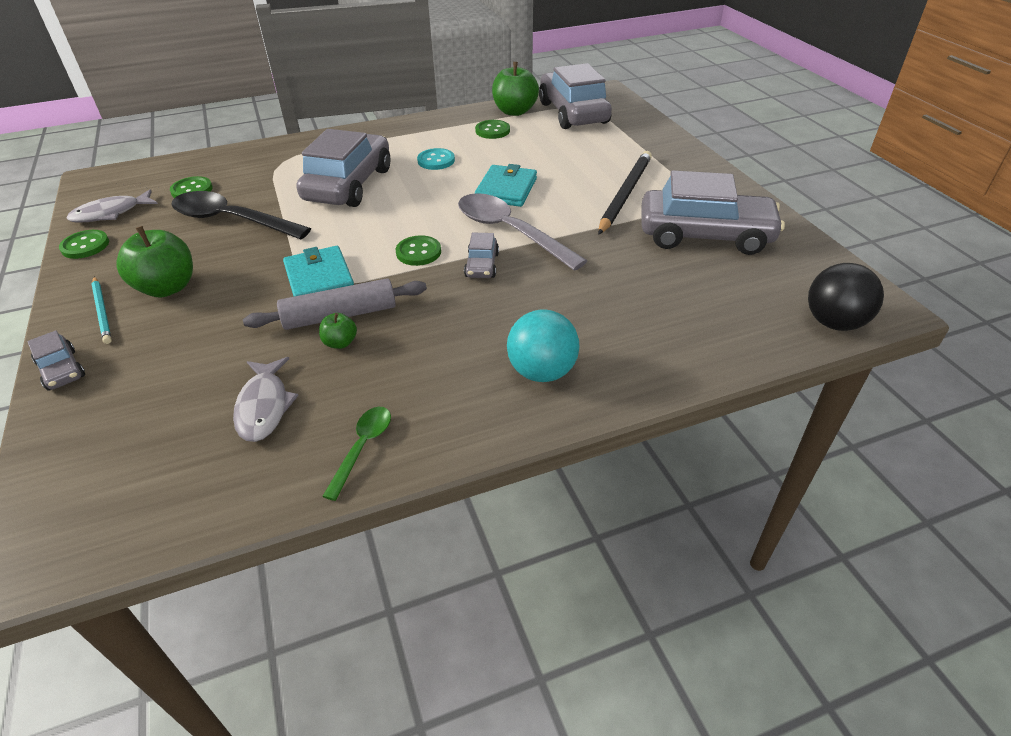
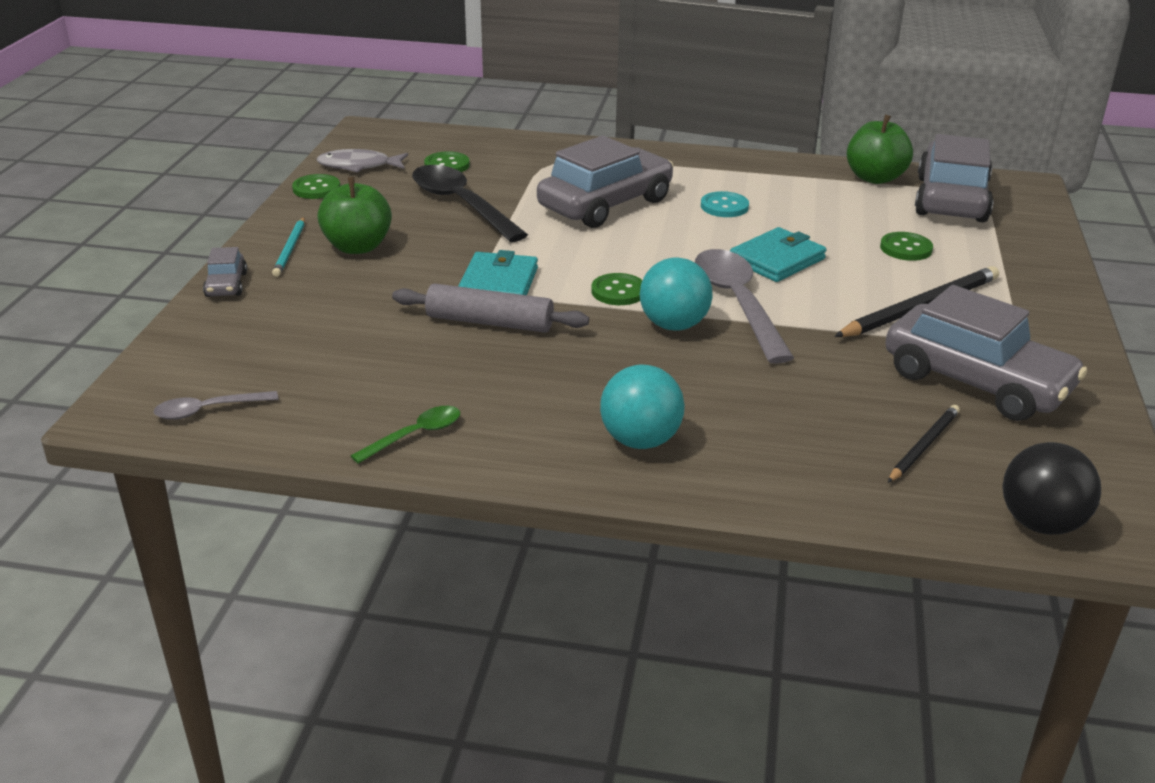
camera: 30 degrees right, 10 degrees down
grey fish [233,357,299,442] -> none
green apple [319,313,357,349] -> none
grey car [464,233,499,278] -> turquoise ball [640,257,712,331]
green button [475,120,510,139] -> green button moved to [880,232,933,261]
none -> grey spoon [154,391,278,420]
none -> black pencil [888,405,960,483]

